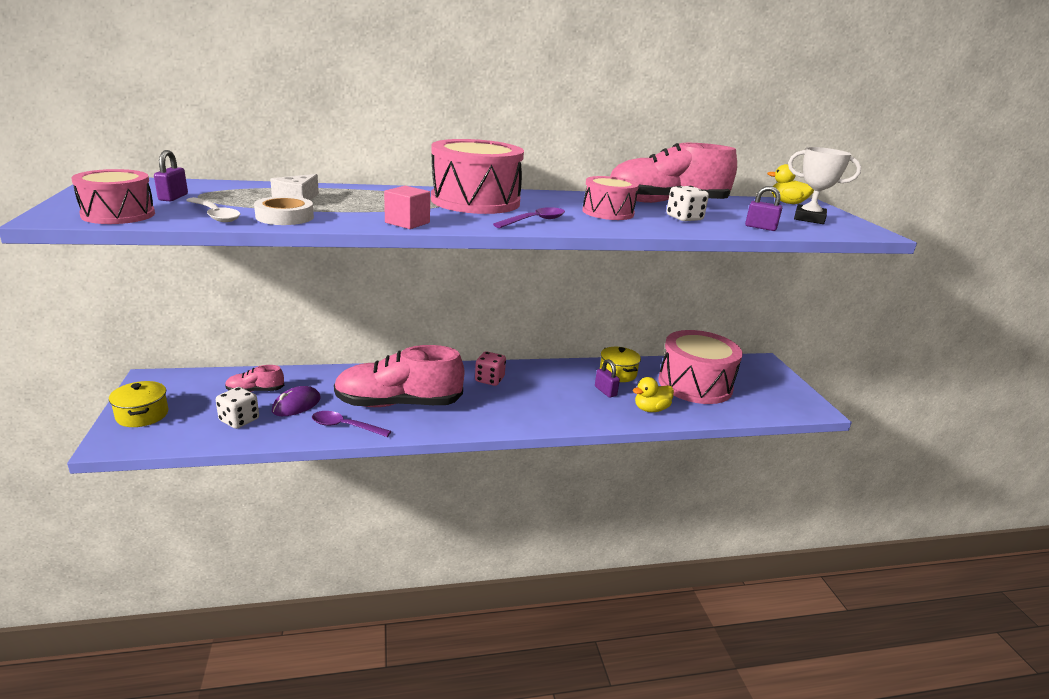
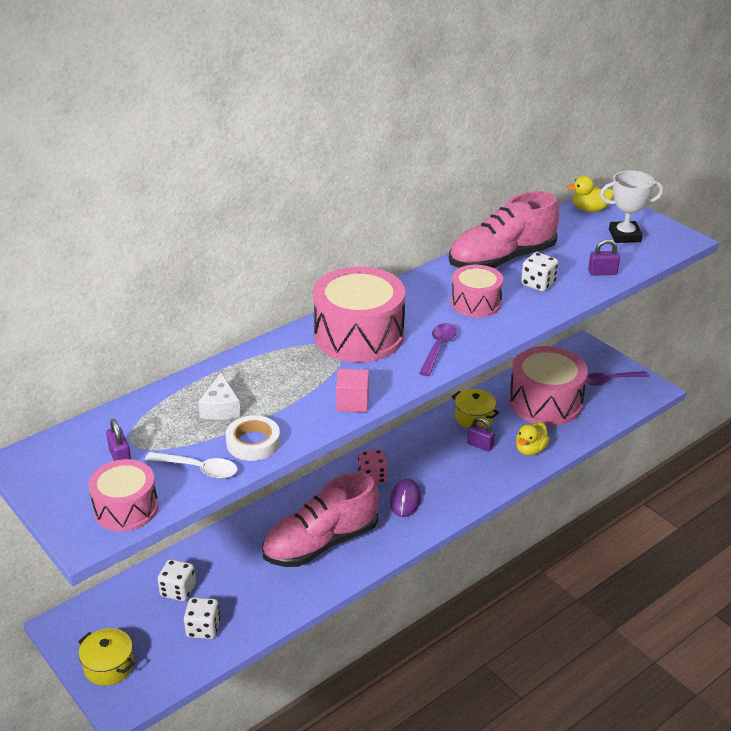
camera: 25 degrees left, 10 degrees up
pink shoe [225,365,284,392] -> white dice [157,559,196,601]
purple mouse [272,386,321,416] -> purple mouse moved to [390,479,421,517]
purple spoon [312,411,391,437] -> purple spoon moved to [586,371,647,386]

